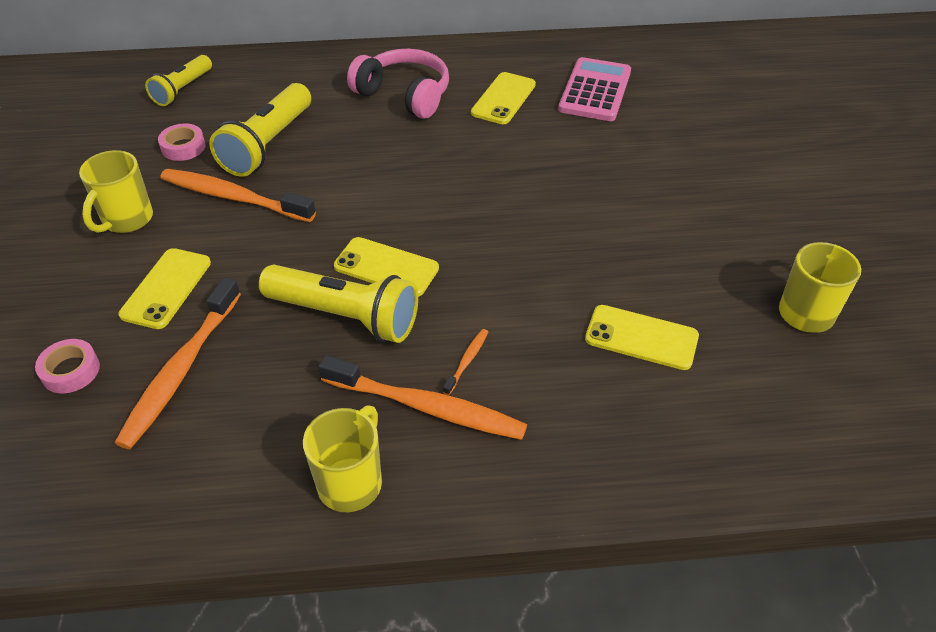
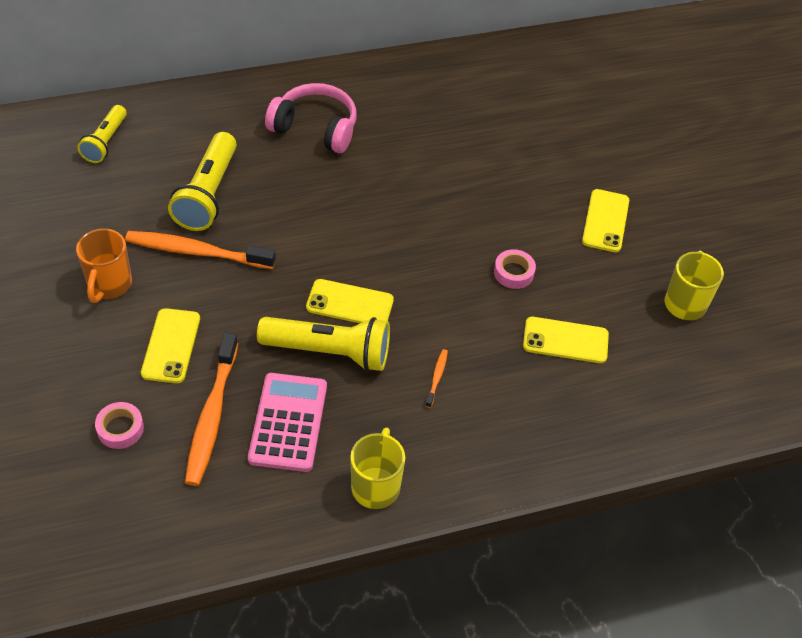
camera: 15 degrees left, 5 degrees up
yellow mug [79,150,153,233] -> orange mug [76,228,132,303]
pink tape [158,123,206,161] -> pink tape moved to [494,249,536,289]
orange toothbrush [318,355,527,440] -> none
yellow phone [471,72,536,124] -> yellow phone moved to [582,189,629,252]
pink calculator [558,57,631,121] -> pink calculator moved to [248,373,327,472]

